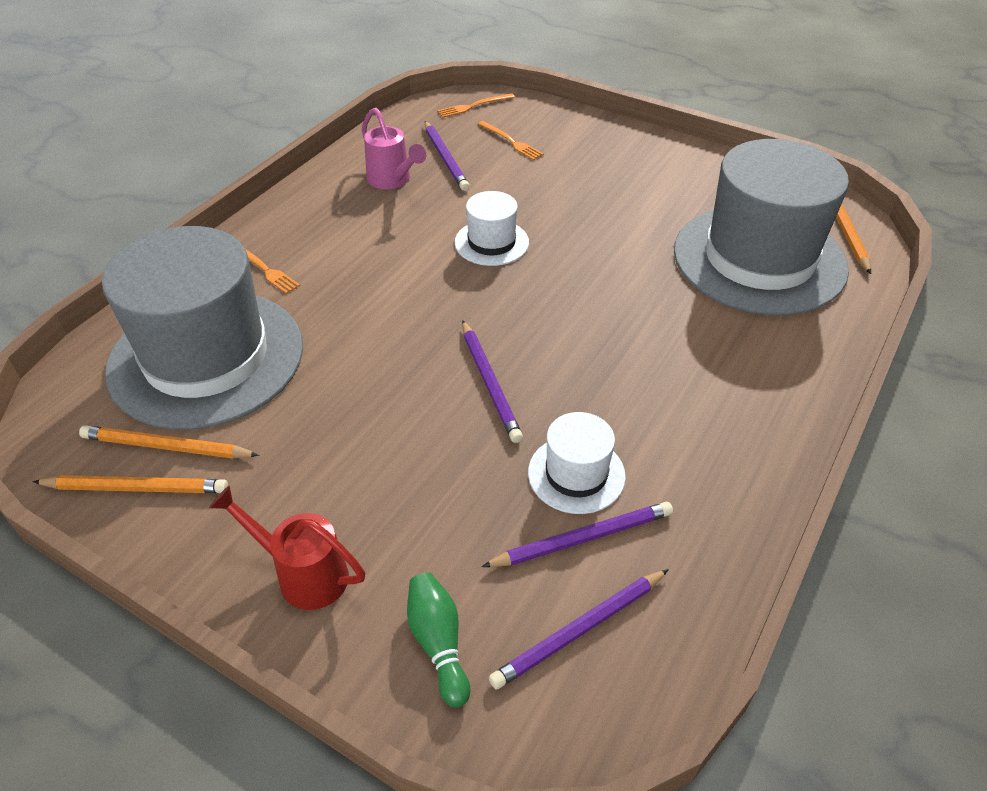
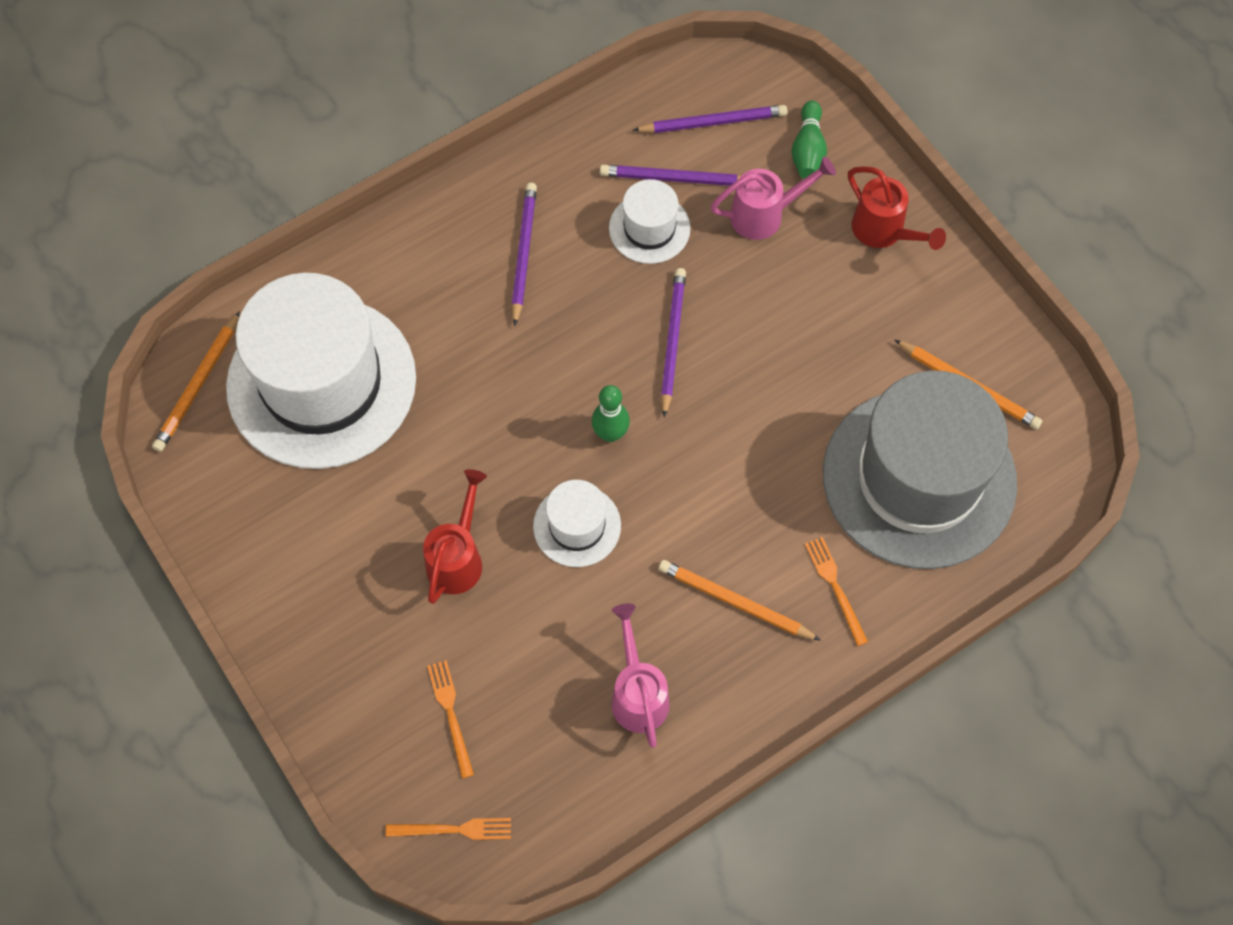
camera: 155 degrees left, 20 degrees up
orange pencil [33,475,228,493] -> orange pencil moved to [659,560,821,641]
purple pencil [425,121,469,191] -> purple pencil moved to [512,183,537,326]
grey hat [674,139,849,315] -> white hat [226,273,416,469]
none -> red watering can [423,469,487,604]
none -> green bowling pin [592,385,630,442]
none -> pink watering can [711,156,836,240]

